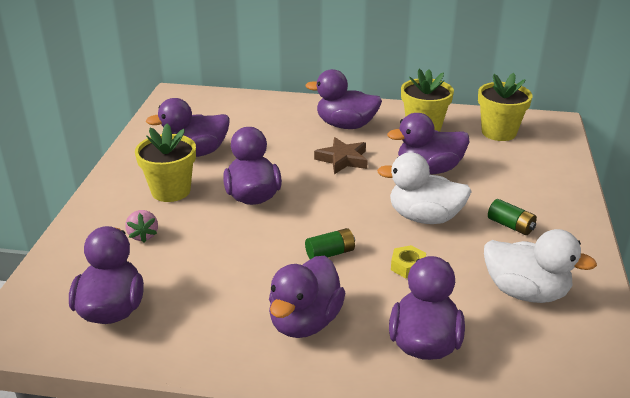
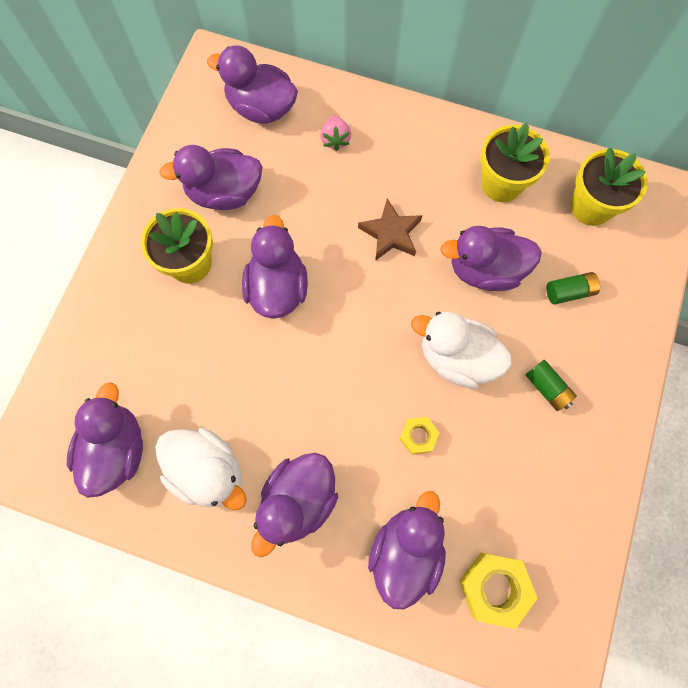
camera: 10 degrees right, 40 degrees up
pink strawberry [125,210,158,243] -> pink strawberry moved to [320,116,351,151]
purple duck [305,69,382,129] -> purple duck moved to [207,45,298,124]
green battery [305,228,355,259] -> green battery moved to [547,272,600,305]
white duck [484,229,597,303] -> white duck moved to [155,428,247,510]
none -> yellow nut [459,553,538,629]

